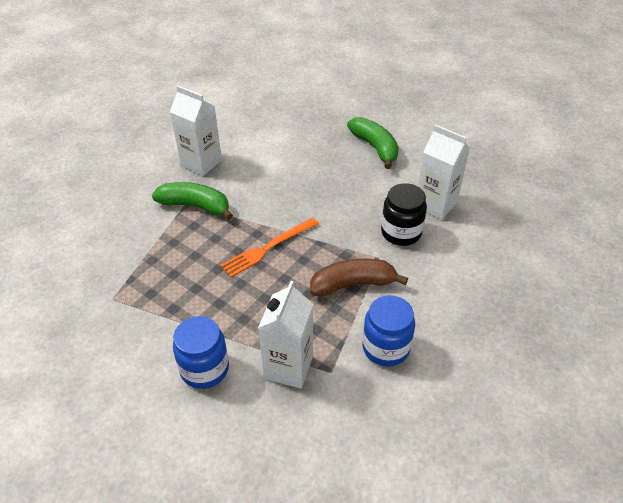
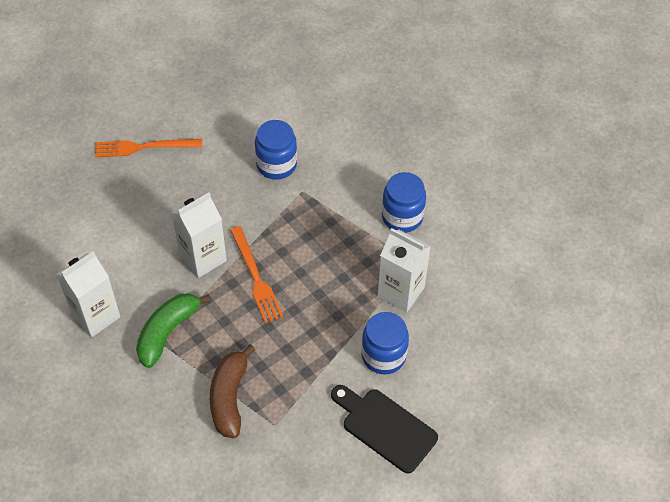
camera: 75 degrees left, 10 degrees up
brown banana [310,258,408,296] -> brown banana moved to [210,344,255,438]
green banana [347,117,399,169] -> orange fork [95,139,202,158]
black jar [381,183,427,246] -> blue jar [255,120,297,180]
white carton [418,124,470,220] -> white carton moved to [171,192,227,278]
none -> black cutting board [331,385,438,473]

